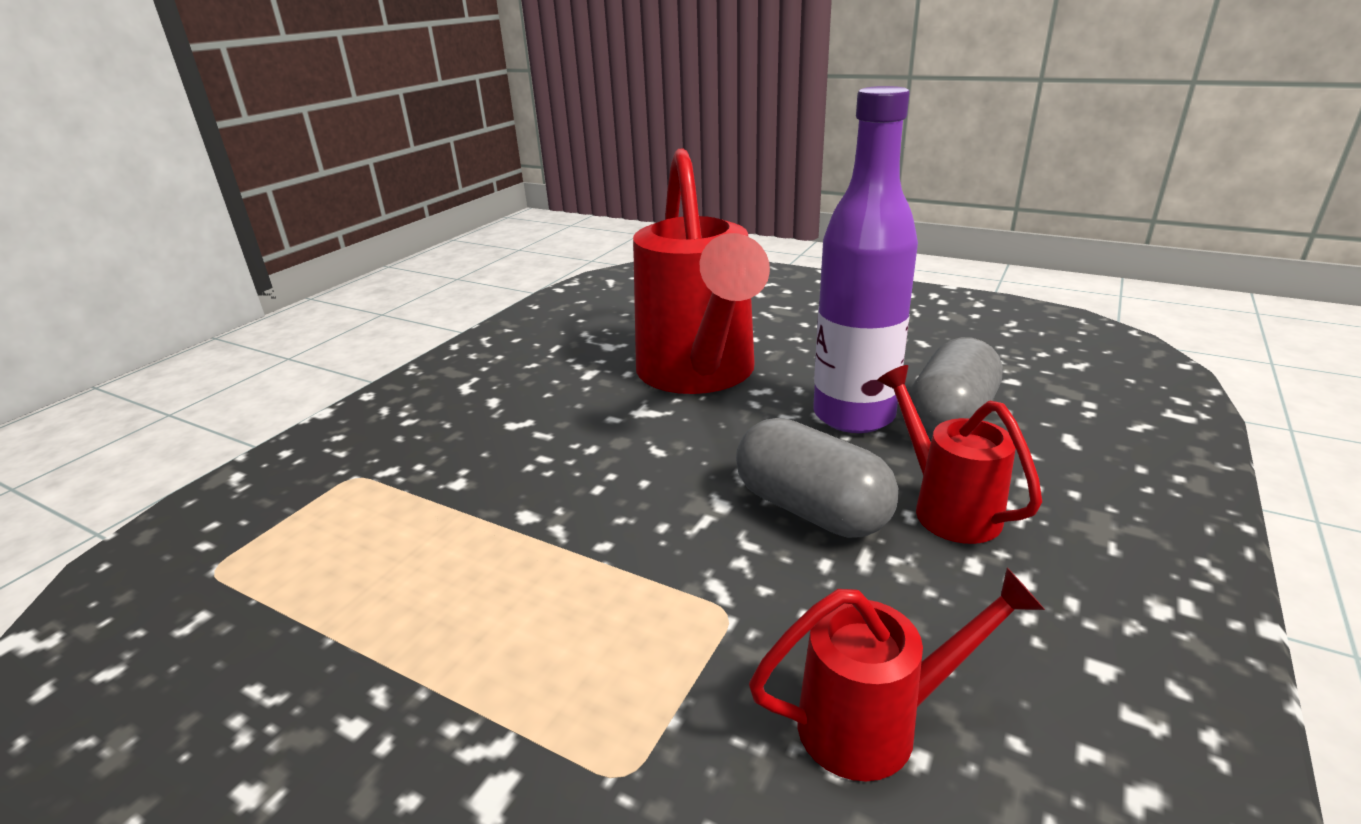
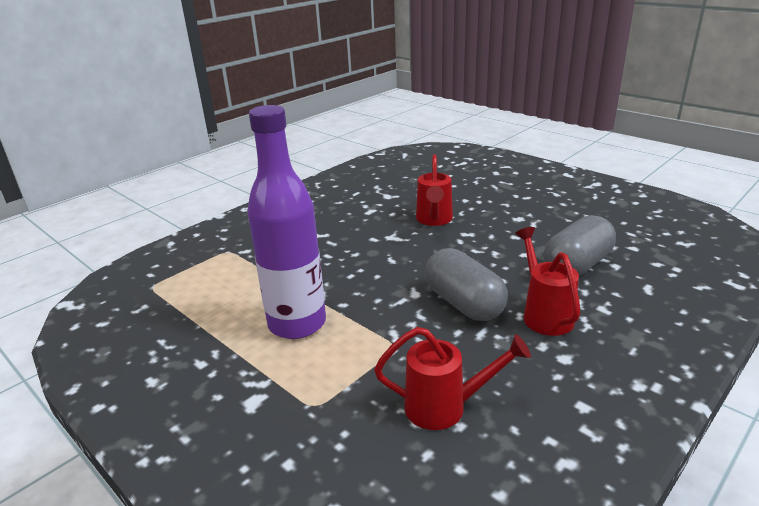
camera: 15 degrees right, 0 degrees up
red watering can [633,148,770,394] -> red watering can [416,155,453,226], size x0.49
purple bottle [813,86,918,433] -> purple bottle moved to [247,105,326,339]

